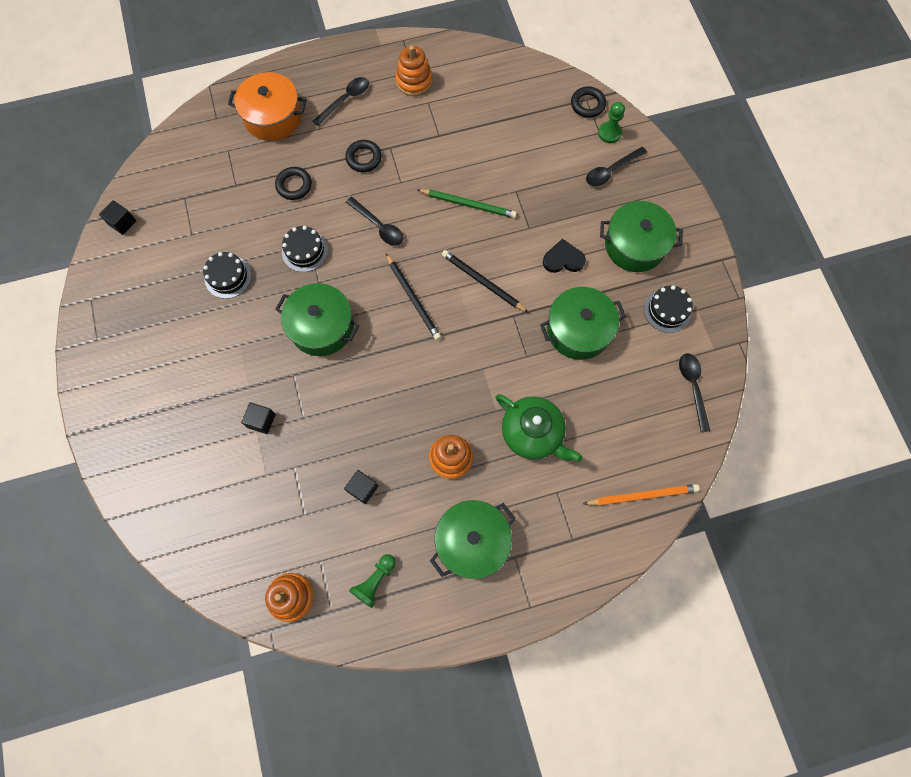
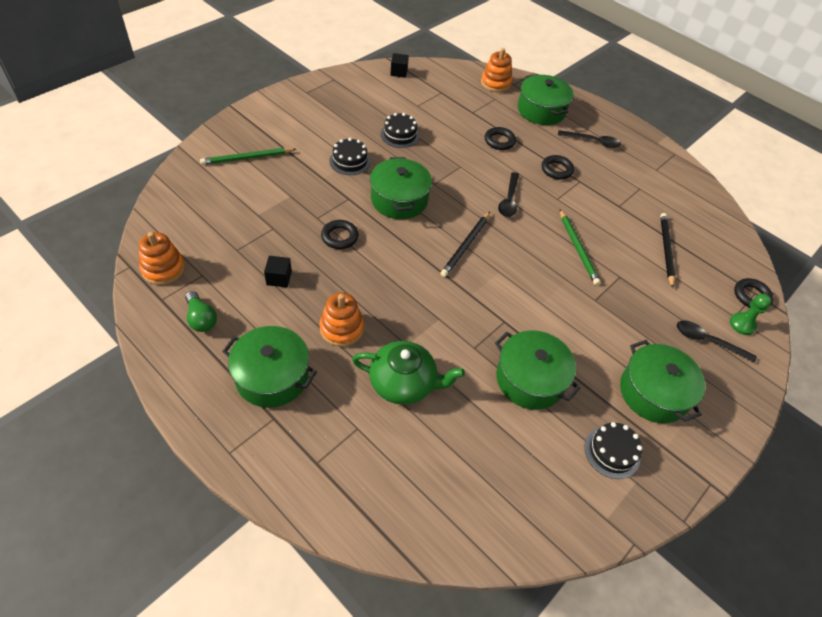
camera: 55 degrees right, 20 degrees down
orange pot [228,72,306,141] -> green pot [518,74,573,125]
black cube [241,402,276,434] -> none
black cake [282,226,328,272] -> black cake moved to [329,138,371,175]
green pawn [349,554,396,608] -> green light bulb [185,291,217,332]
orange stacking toy [395,46,433,96] -> orange stacking toy moved to [481,48,512,92]
black pencil [442,250,529,313] -> black pencil moved to [660,213,675,288]
green teapot [496,394,583,462] -> green teapot turned 90 degrees counterclockwise [352,341,465,405]
black heart [543,239,586,273] -> none
orange pencil [583,484,700,506] -> none
black spoon [679,353,710,432] -> none
none -> green pencil [200,148,296,165]
none -> black ring [321,220,358,249]

